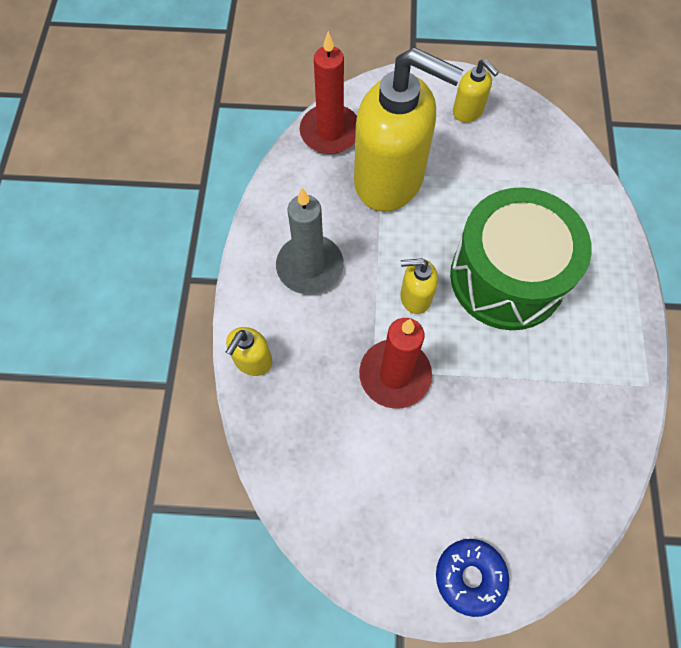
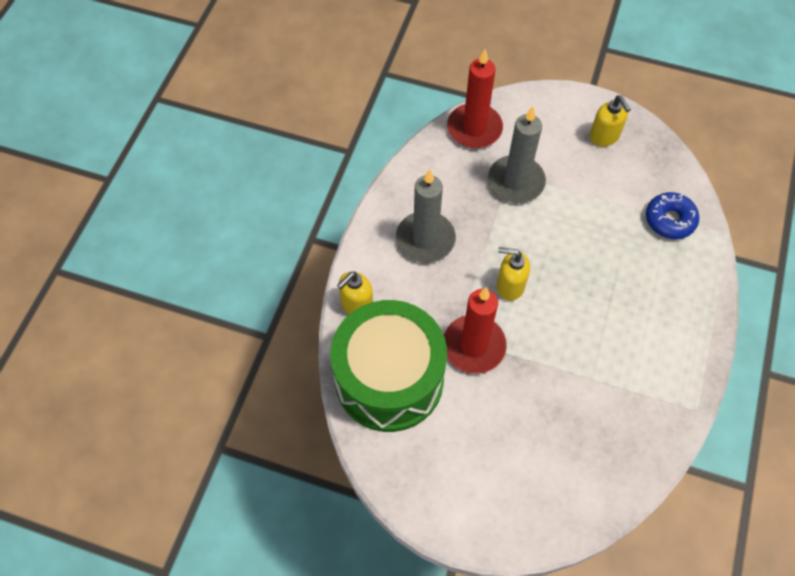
camera: 15 degrees right, 5 degrees down
yellow soap dispenser [354,47,464,211] -> grey candle [488,106,546,203]
blue donut [436,539,509,617] -> blue donut moved to [646,192,699,239]
green drum [450,187,592,330] -> green drum moved to [330,300,447,432]

